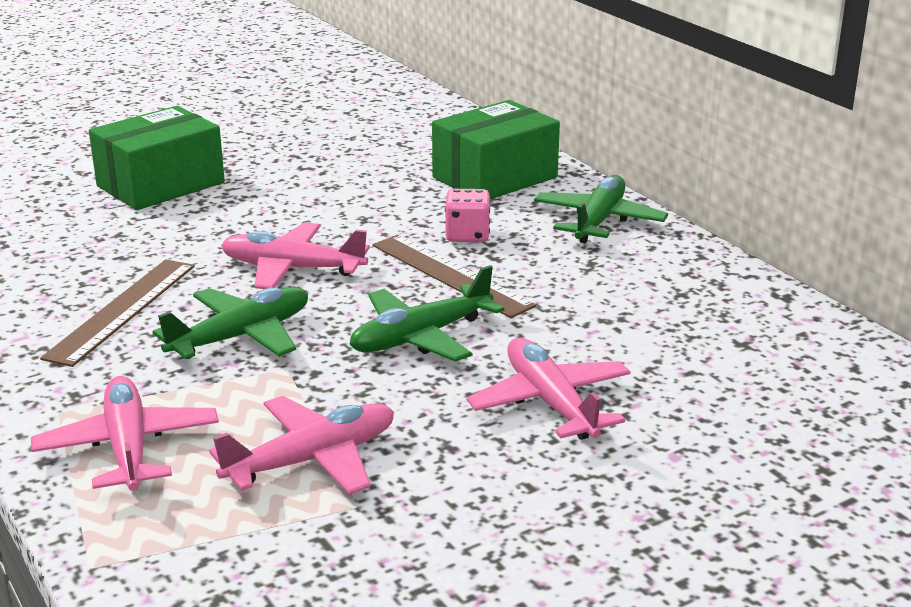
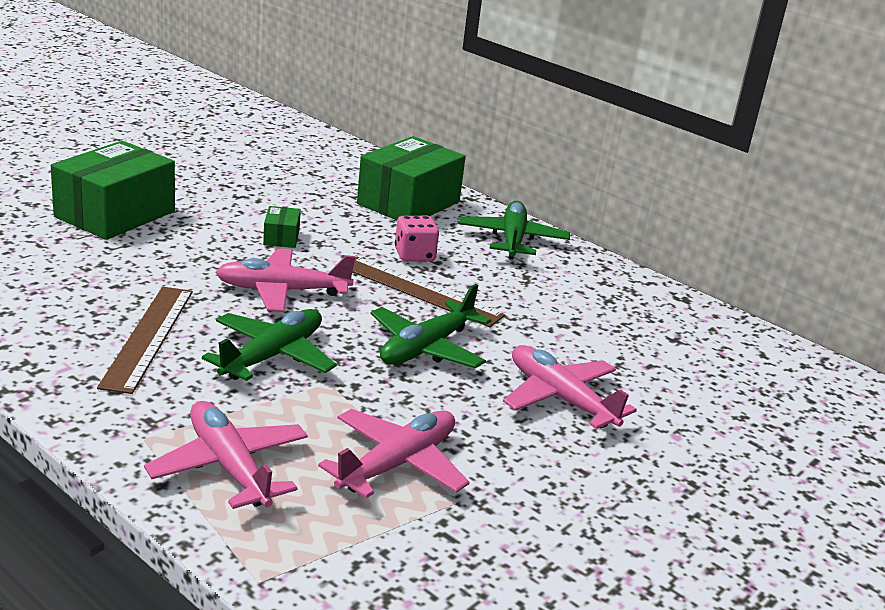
camera: 20 degrees left, 0 degrees up
none -> green box [263,206,301,248]

